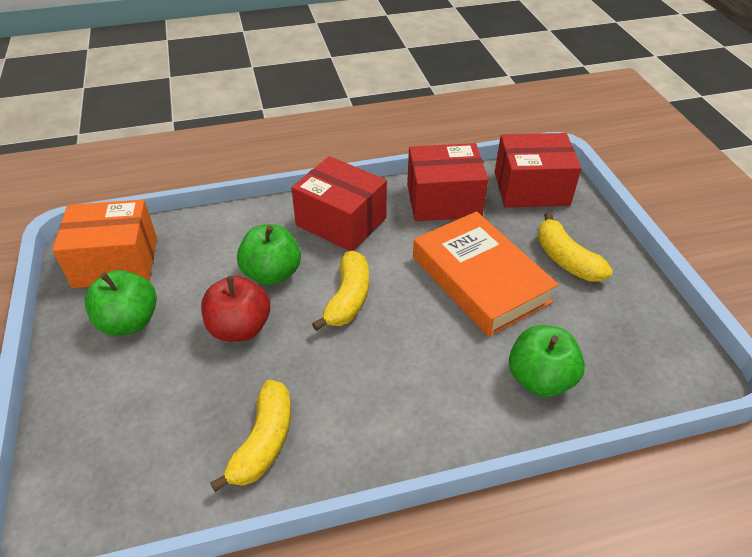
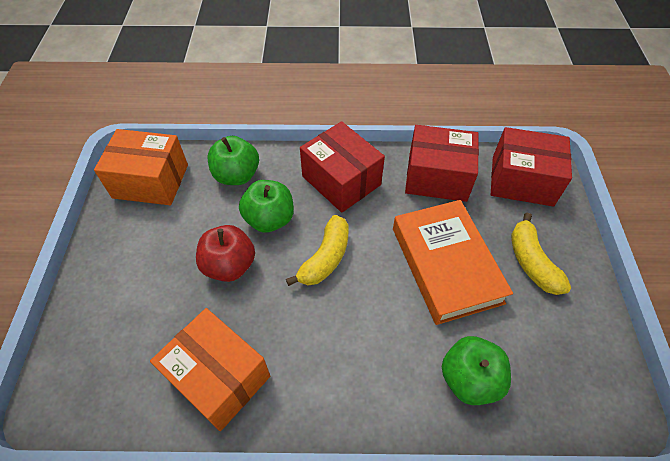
camera: 15 degrees right, 10 degrees up
green apple [85,270,157,336] -> green apple moved to [208,136,259,185]
yellow banana [210,380,291,492] -> orange box [150,308,270,431]

